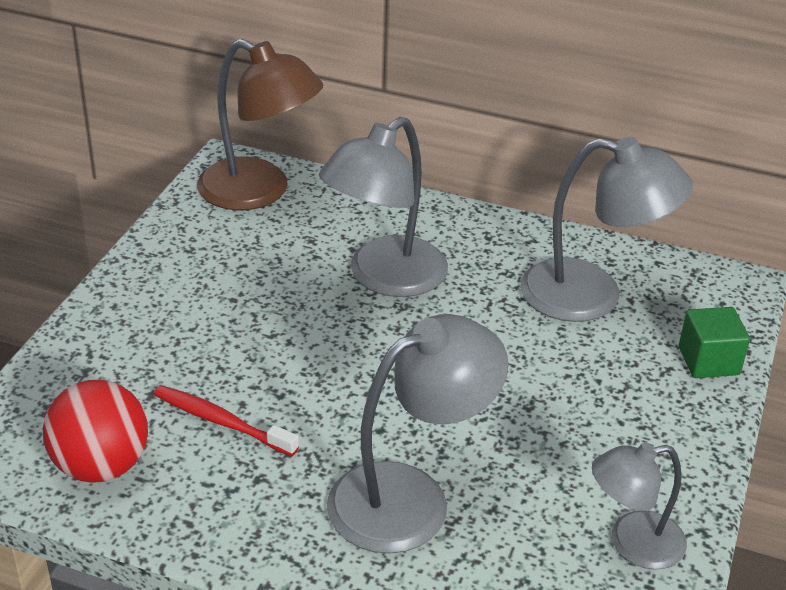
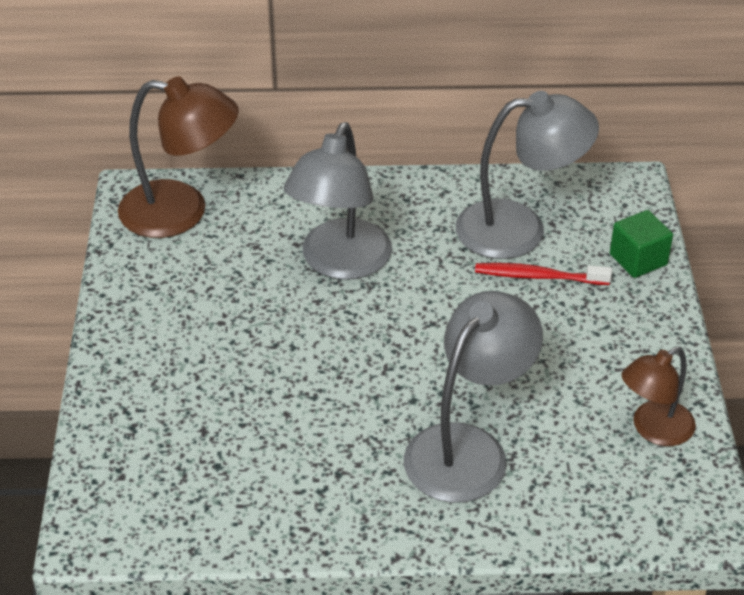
camera: 20 degrees left, 5 degrees up
red ball [43,380,148,483] -> none
red toothbrush [154,385,299,456] -> red toothbrush moved to [475,263,612,285]
grey lamp [592,443,687,570] -> brown lamp [622,347,696,446]

